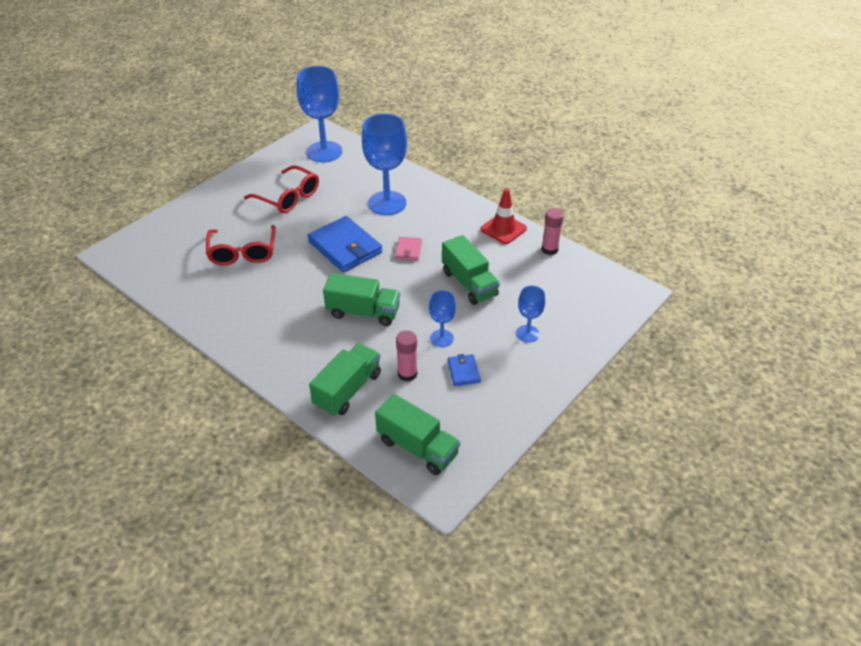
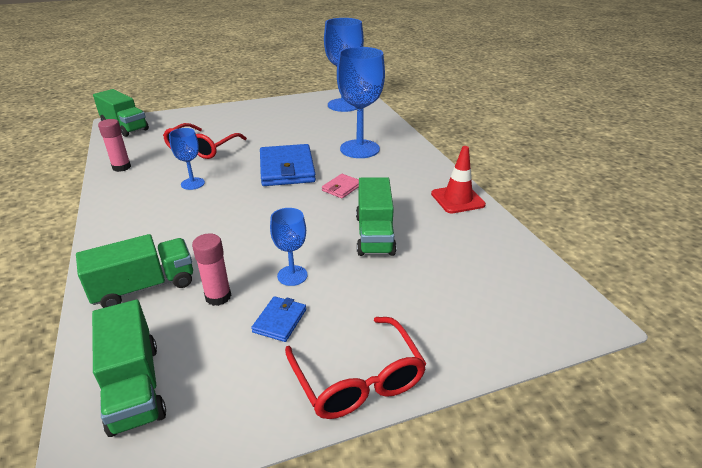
camera: 30 degrees right, 10 degrees down
red glasses [244,165,319,213] -> red glasses moved to [285,317,427,419]
green truck [323,273,400,326] -> green truck moved to [93,89,149,137]
blue goblet [516,286,545,342] -> blue goblet moved to [169,128,205,190]
pink glue stick [541,208,564,255] -> pink glue stick moved to [98,119,131,172]

